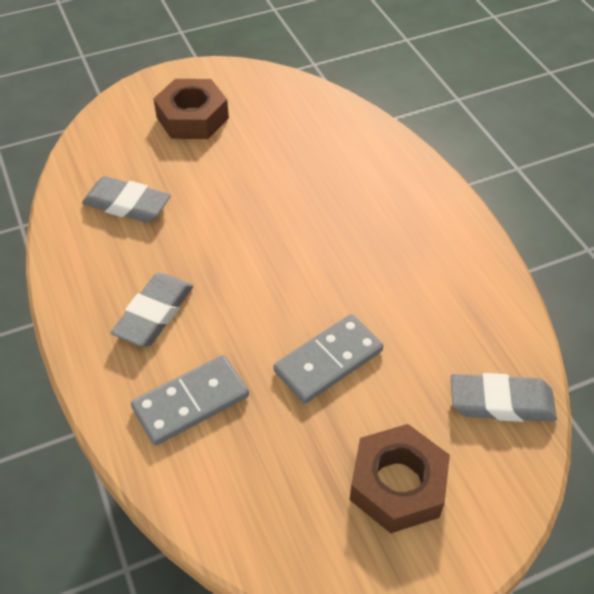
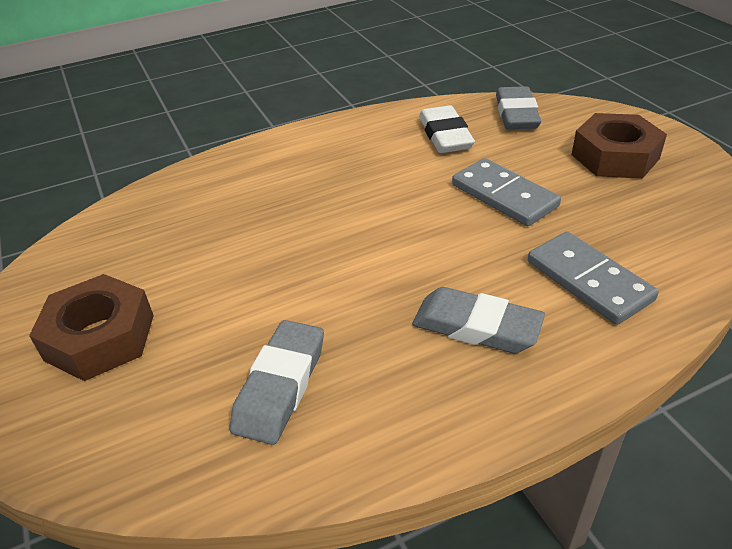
camera: 90 degrees left, 10 degrees down
none -> white eraser [419,105,475,153]

